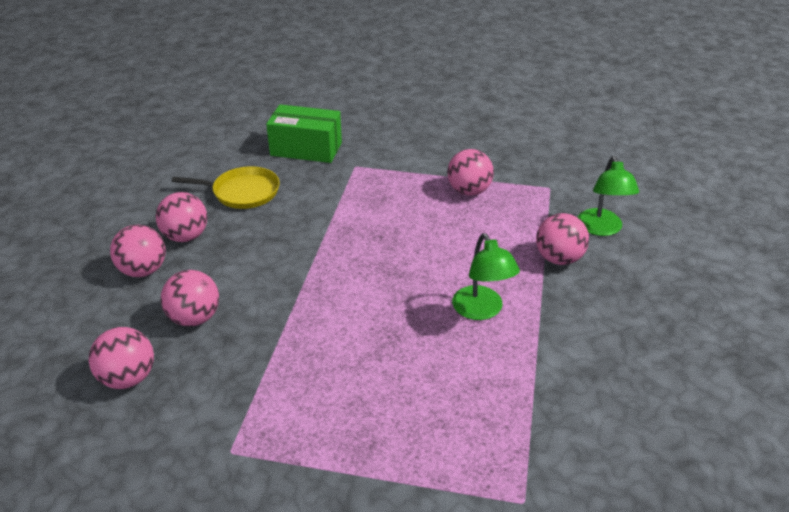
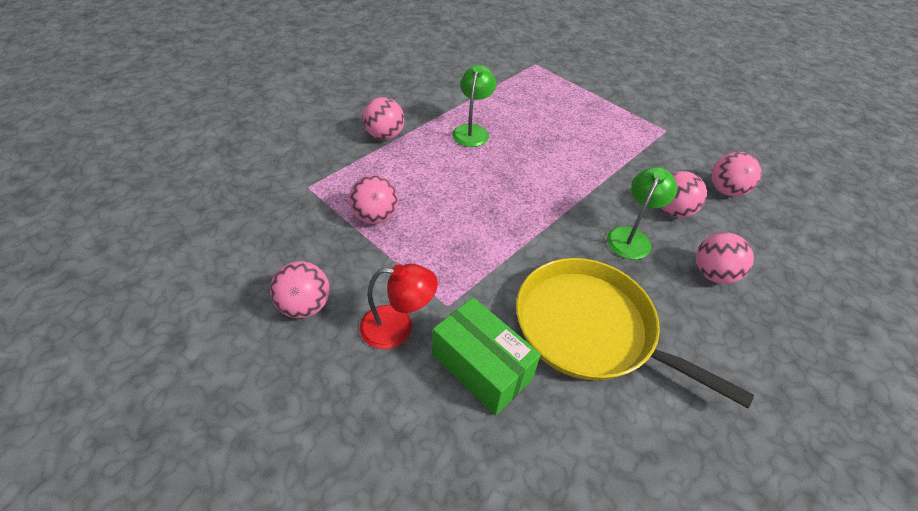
camera: 150 degrees left, 10 degrees up
pink ball [156,192,207,242] -> pink ball moved to [270,261,330,318]
yellow pan [172,166,280,209] -> yellow pan [516,258,754,408], size x1.76
green lamp [578,156,639,236] -> green lamp moved to [607,167,677,260]
none -> red lamp [360,264,438,349]

